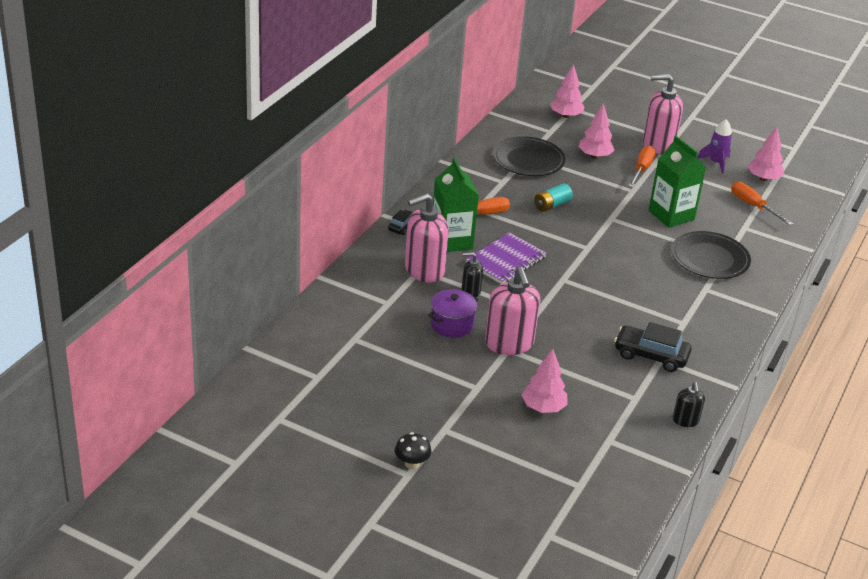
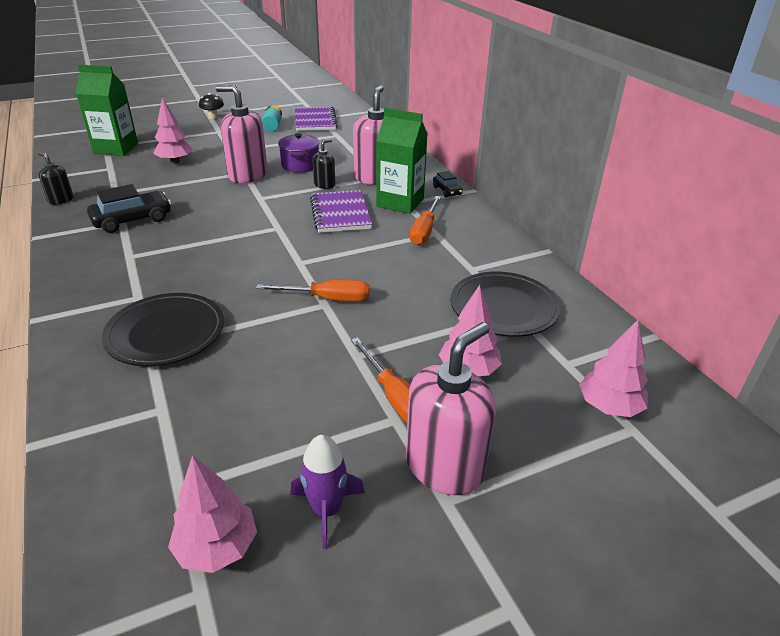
camera: 130 degrees right, 0 degrees up
turquoise battery [534,183,573,212] -> turquoise battery moved to [262,105,282,132]
green carton [648,136,706,228] -> green carton moved to [76,65,138,156]
orange screwdriver [731,181,793,225] -> orange screwdriver moved to [256,280,370,302]
none -> purple notebook [295,106,338,131]

